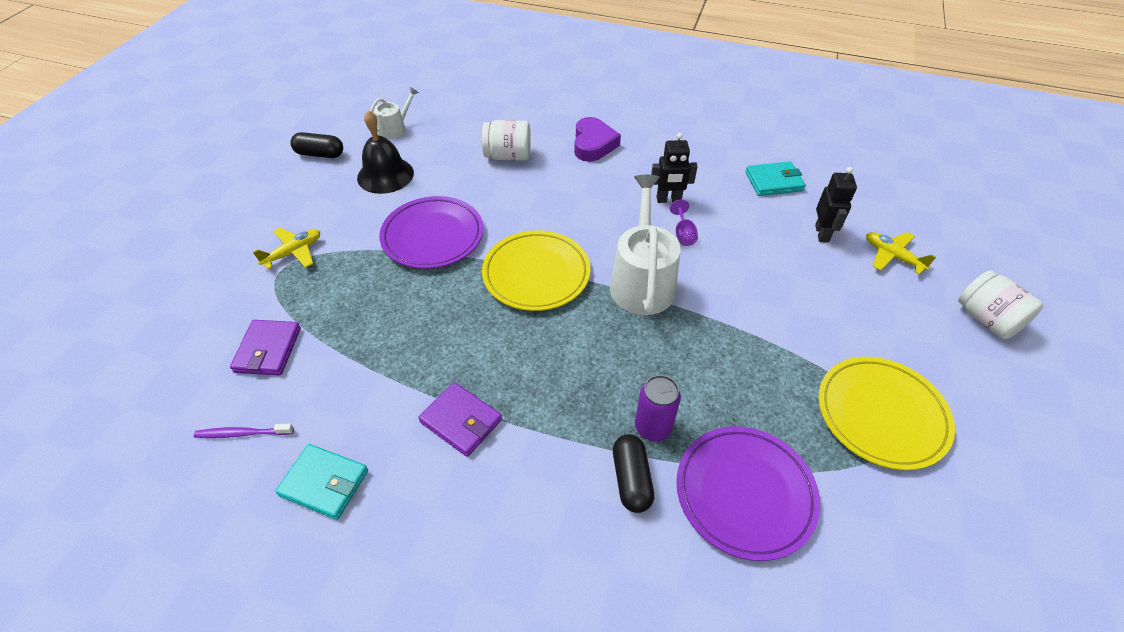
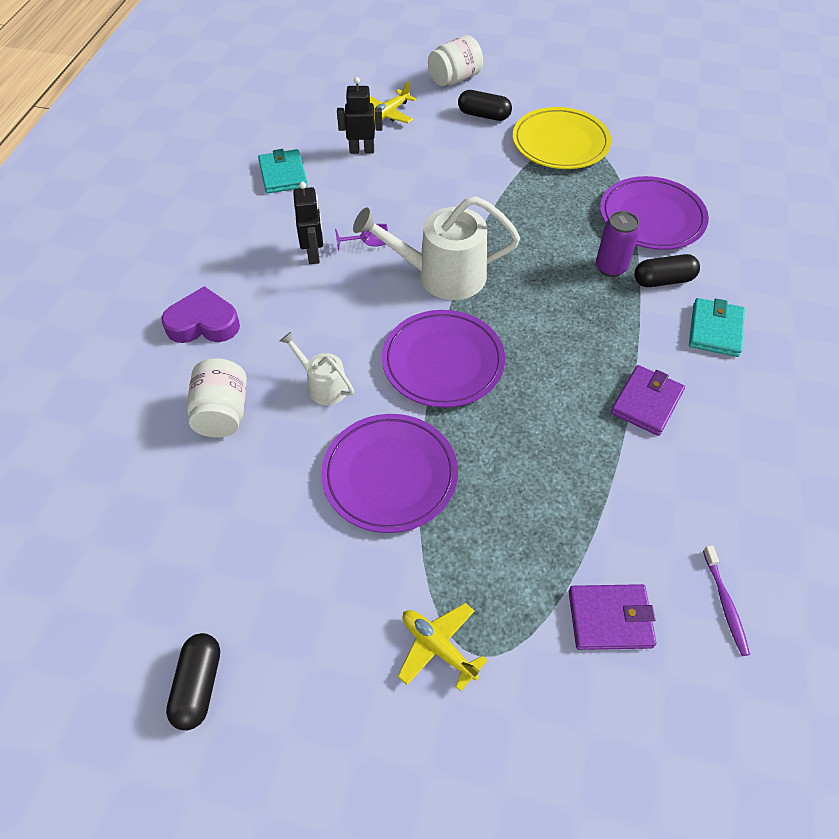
camera: 95 degrees left, 5 degrees up
turquoise wallet [275,444,368,520] -> turquoise wallet moved to [689,298,745,357]
black bell [357,110,414,194] -> none
white watering can [366,87,419,139] -> white watering can moved to [280,332,354,405]
yellow plate [482,230,591,311] -> purple plate [382,310,505,408]
none -> black capsule [458,90,512,121]

